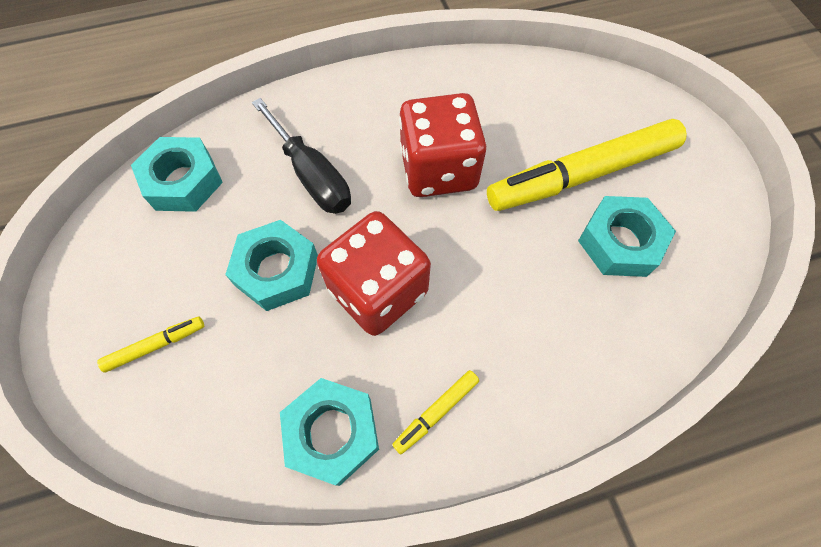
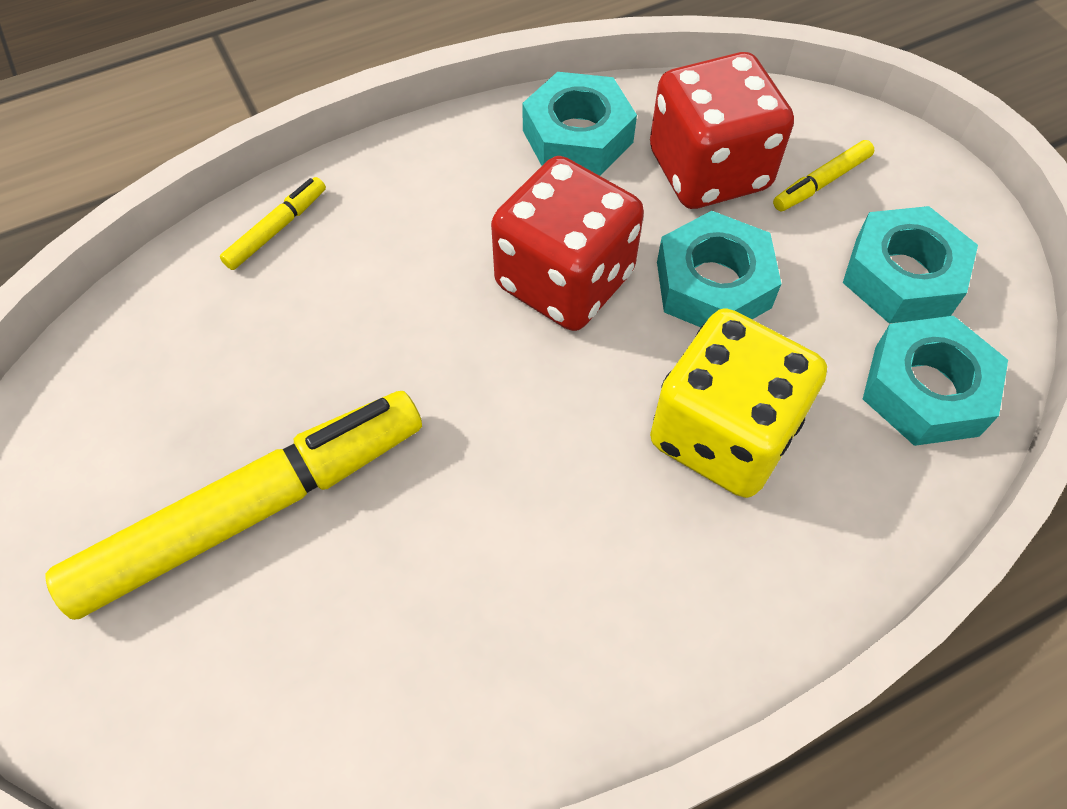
camera: 170 degrees right, 5 degrees down
black screwdriver [252,98,351,214] -> yellow dice [650,308,827,498]
yellow marker [392,370,479,454] -> yellow marker moved to [220,177,326,270]
red dice [399,93,486,197] -> red dice moved to [650,52,794,209]
turquoise nut [578,196,676,277] -> turquoise nut moved to [843,206,978,323]

